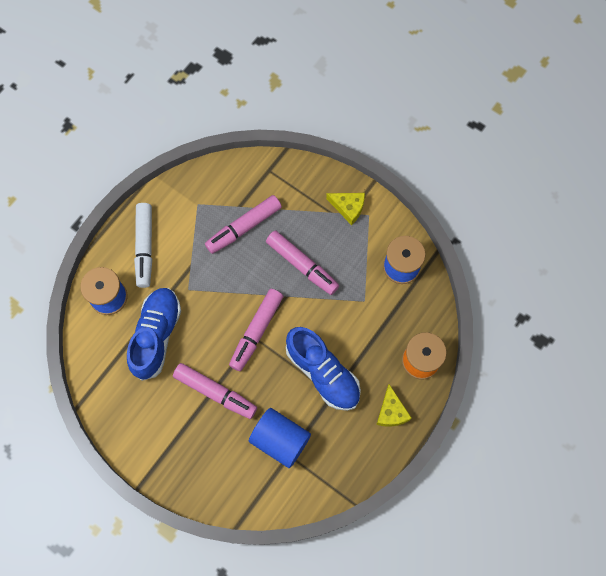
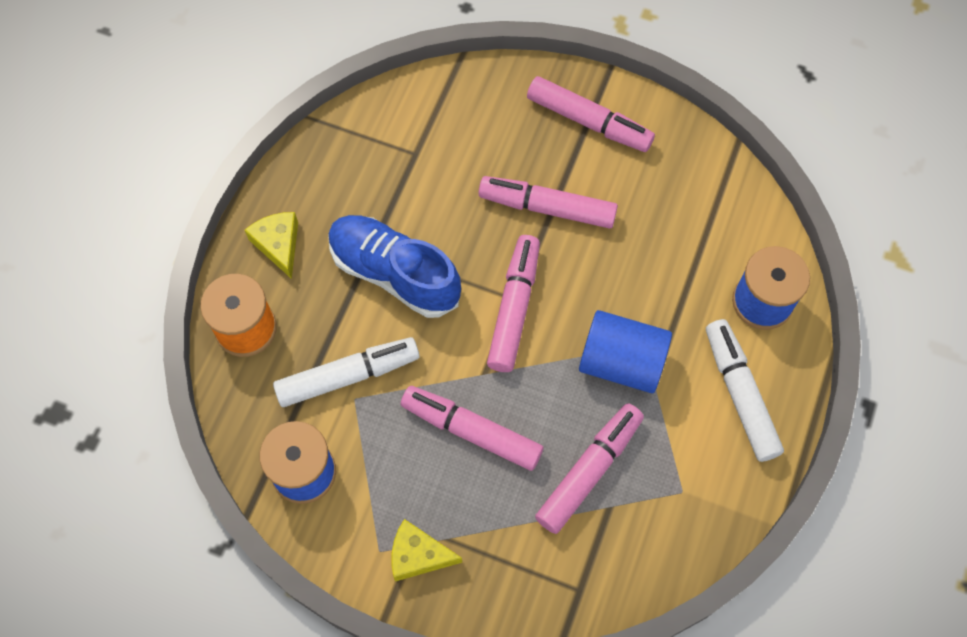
camera: 165 degrees right, 5 degrees down
blue shoe [127,288,181,381] -> none
blue cylinder [249,408,311,468] -> blue cylinder moved to [579,310,672,393]
none -> white marker [273,337,420,407]
none -> pink marker [527,76,655,152]

